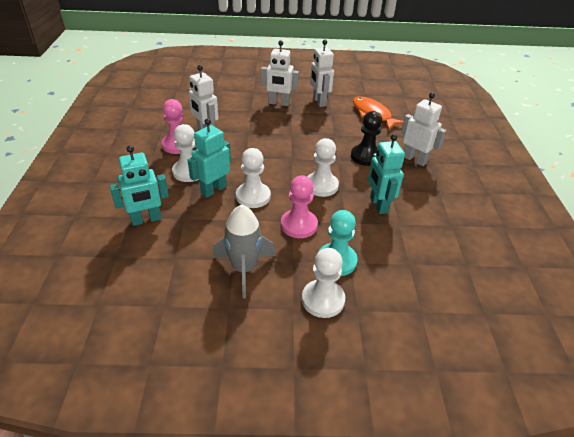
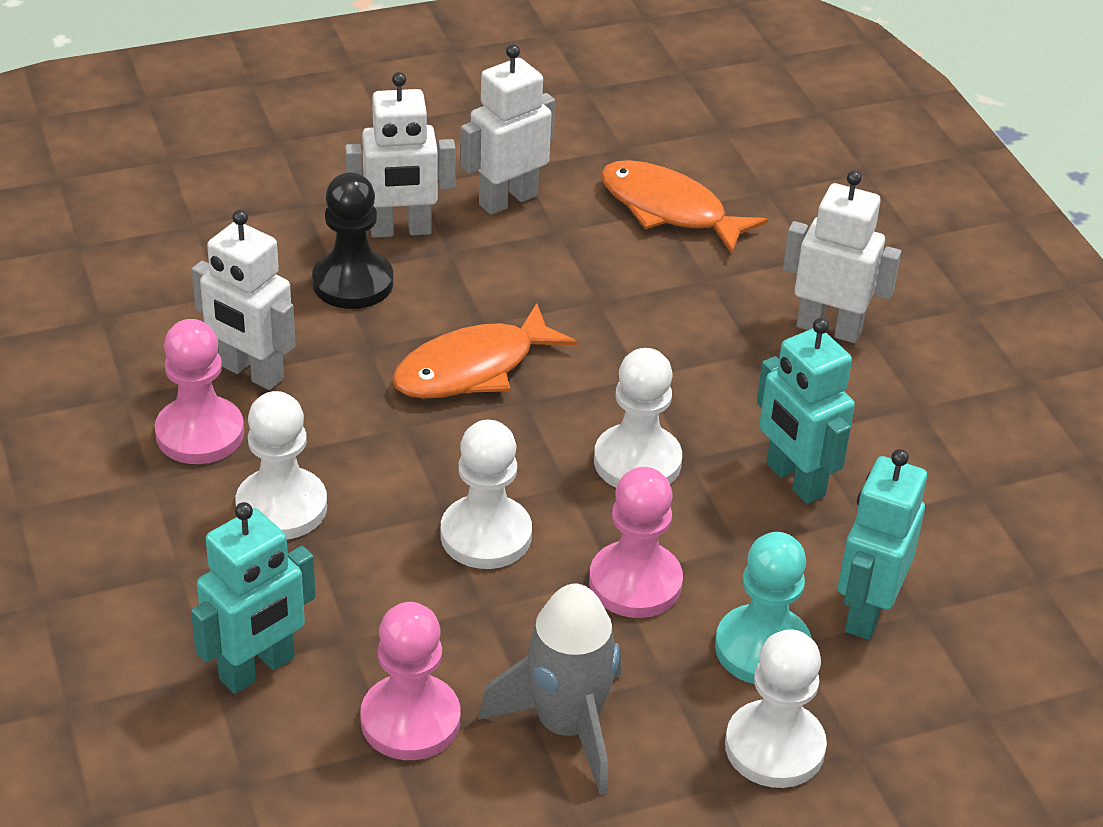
camera: 20 degrees left, 0 degrees up
turquoise robot [188,118,231,198] -> turquoise robot moved to [838,449,927,640]
white robot [310,40,334,107] -> white robot turned 90 degrees clockwise [460,44,555,215]
black pawn [351,111,382,166] -> black pawn moved to [312,172,393,309]
none -> pink pawn [360,602,461,760]
none -> orange fish [392,303,577,399]

